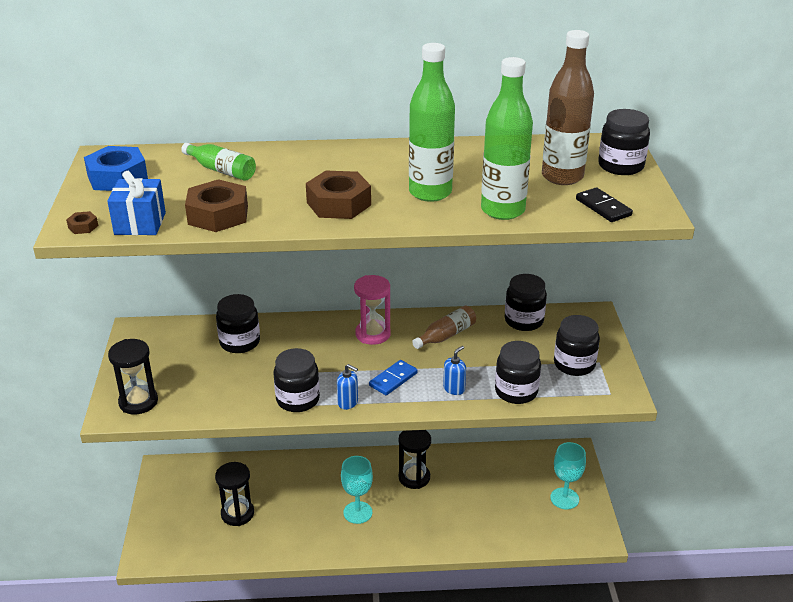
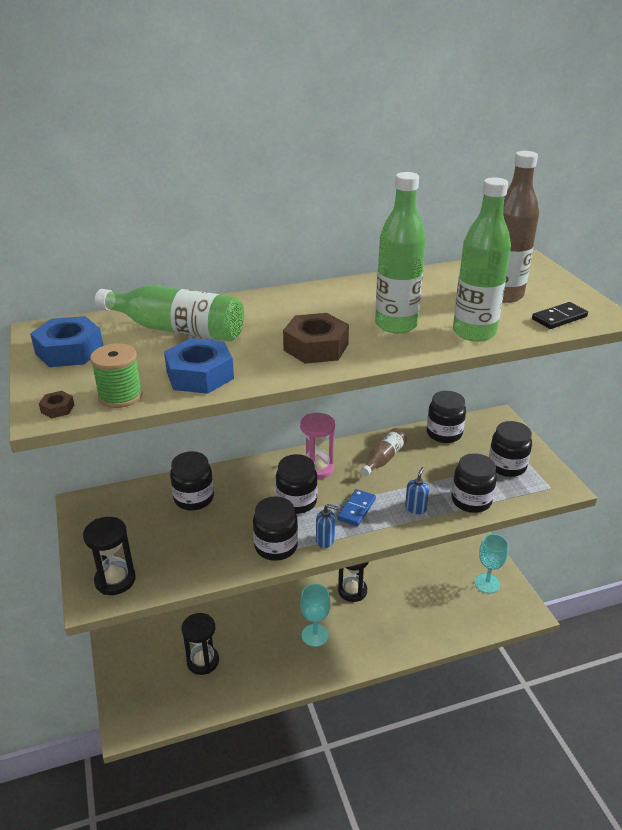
camera: 15 degrees left, 0 degrees up
blue gift [107,171,166,235] -> green spool [90,343,143,408]
green bottle [181,143,256,181] -> green bottle [95,285,244,342], size x1.71
brown nut [185,179,248,232] -> blue nut [164,338,234,394]
black domino [576,187,633,222] -> black domino turned 75 degrees counterclockwise [532,302,588,329]
black jar [598,109,650,175] -> black jar moved to [276,454,318,514]

